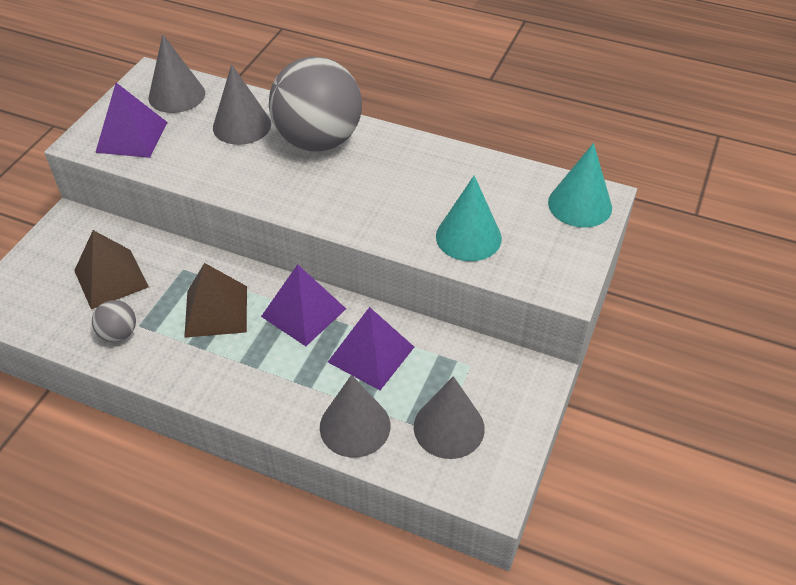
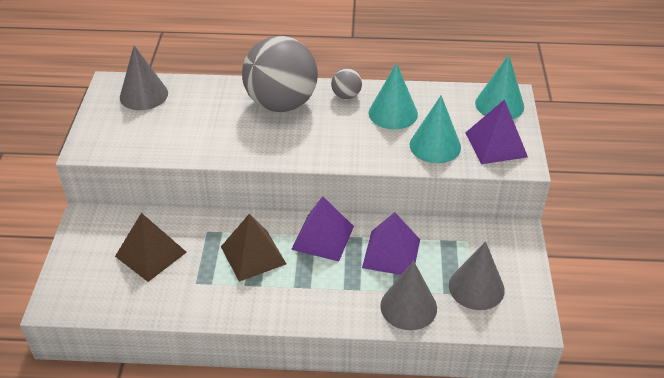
camera: 20 degrees left, 5 degrees down
grey ball [92,300,136,342] -> grey ball moved to [331,68,362,99]
purple pyramid [95,83,167,158] -> purple pyramid moved to [465,99,528,164]
grey cone [213,64,271,145] -> none
none -> turquoise cone [369,63,418,130]

